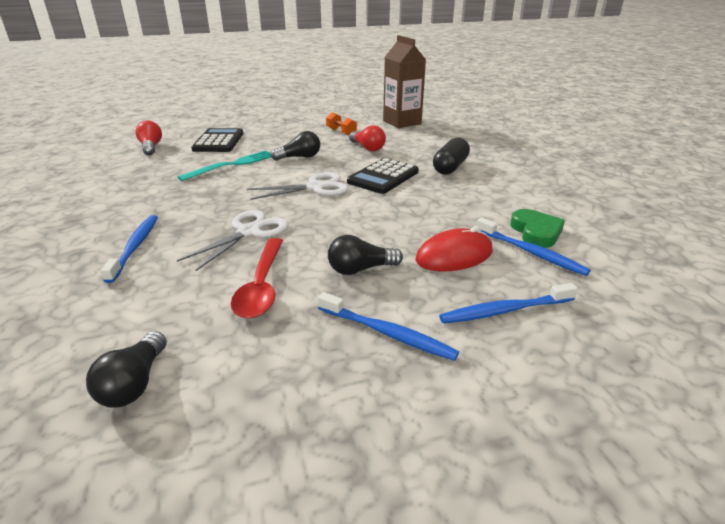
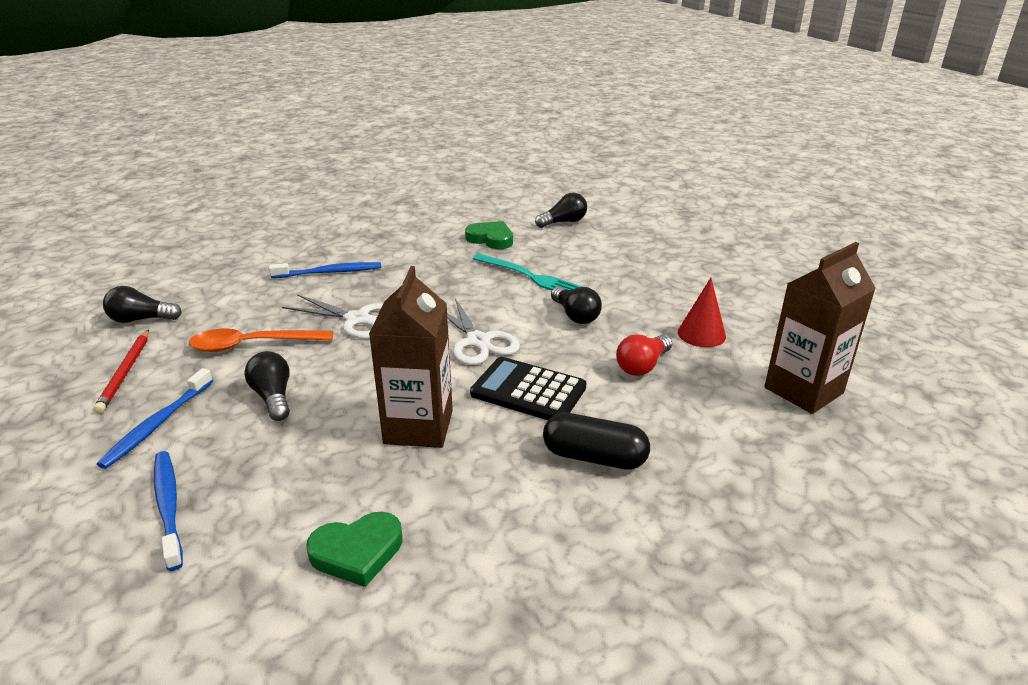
camera: 80 degrees right, 0 degrees up
red light bulb [135,120,162,155] -> black light bulb [535,193,587,228]
black calculator [191,128,243,152] -> none
red spoon [231,238,283,319] -> orange spoon [189,328,333,352]
orange dumbbell [326,112,357,135] -> red cone [678,278,726,347]
red mouse [415,226,493,271] -> none
blue toothbrush [476,217,591,276] -> none
none -> red pencil [93,330,149,414]
none -> brown carton [369,266,453,448]
none -> green heart [465,221,513,249]

